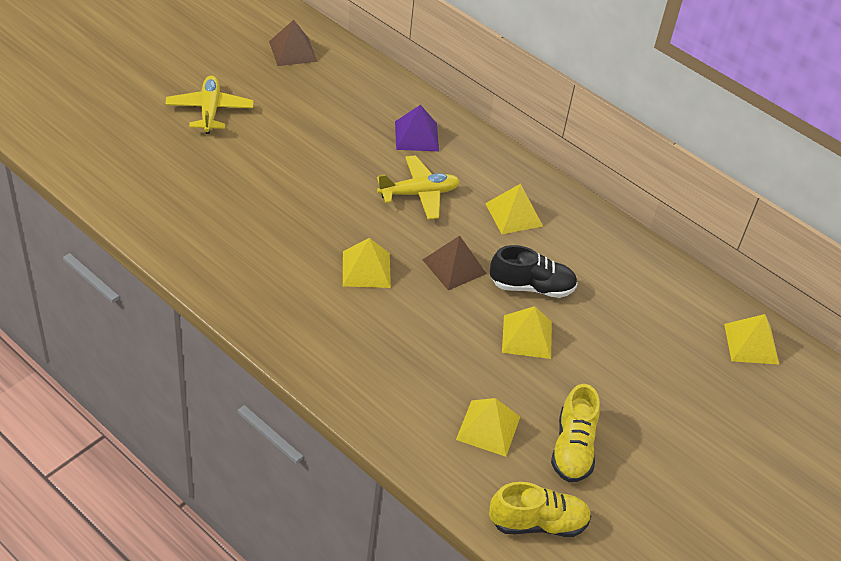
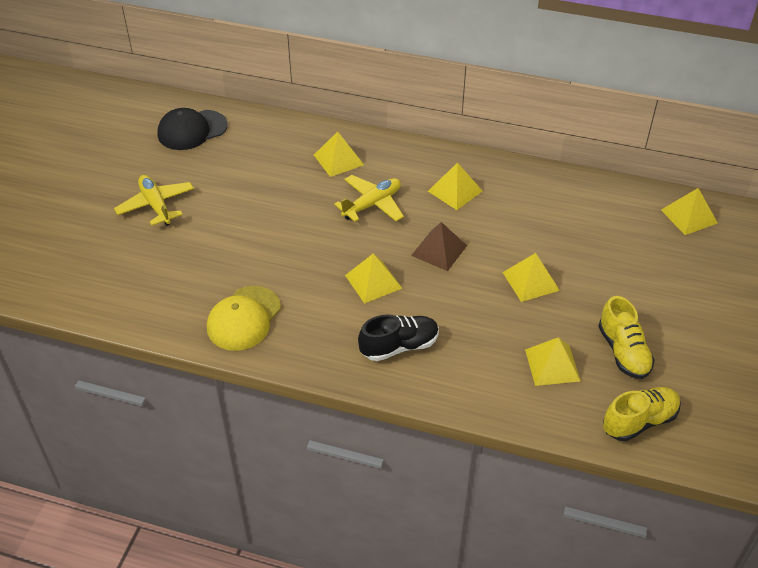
camera: 20 degrees left, 0 degrees up
brown pyramid [269,20,317,66] -> black cap [158,108,228,150]
purple pyramid [395,105,439,151] -> yellow pyramid [314,131,364,177]
black shoe [490,245,578,298] -> black shoe moved to [358,315,439,361]
none -> yellow cap [207,286,281,351]

